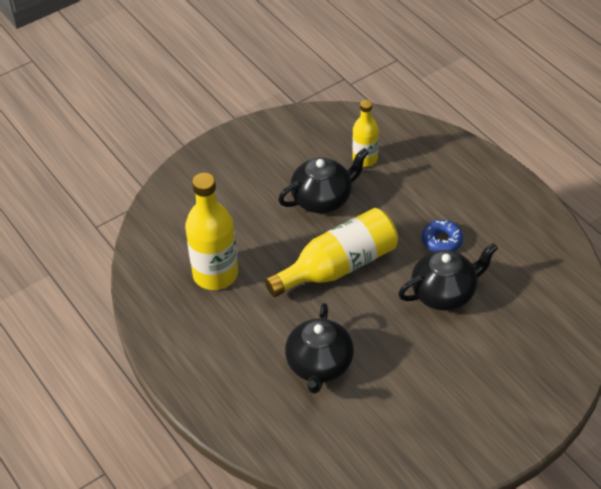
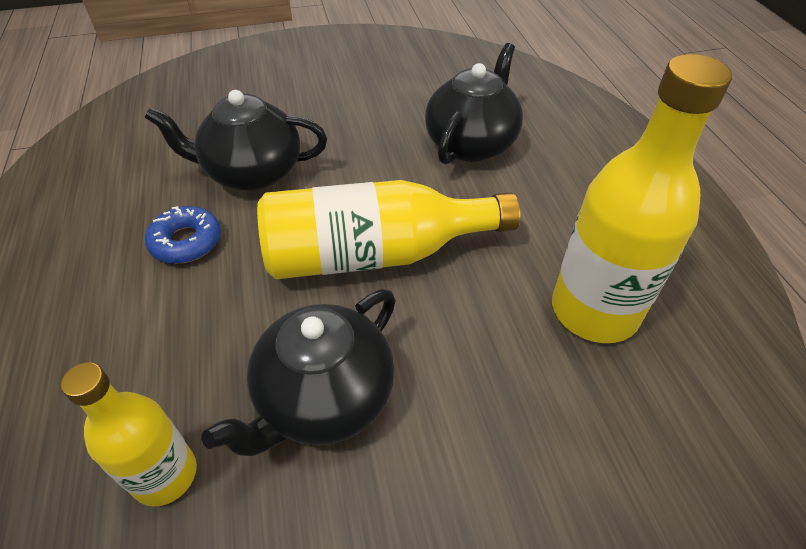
camera: 160 degrees left, 0 degrees up
black teapot [278,148,369,213] -> black teapot turned 45 degrees counterclockwise [201,289,396,456]

